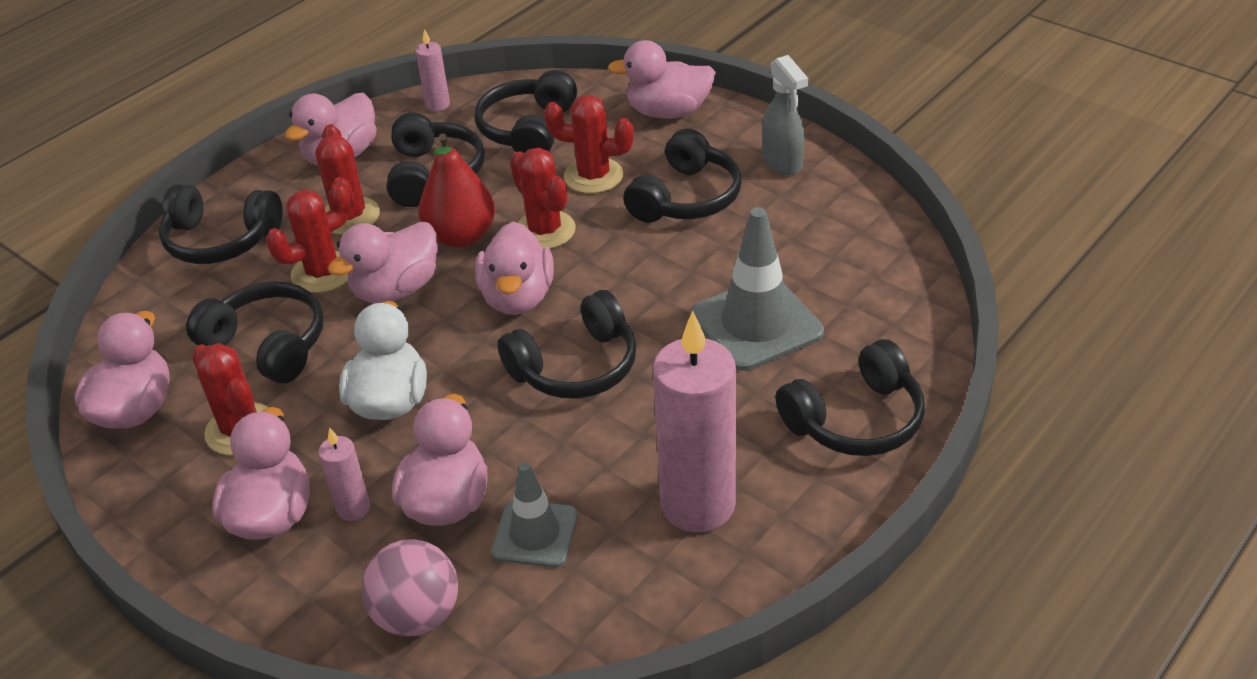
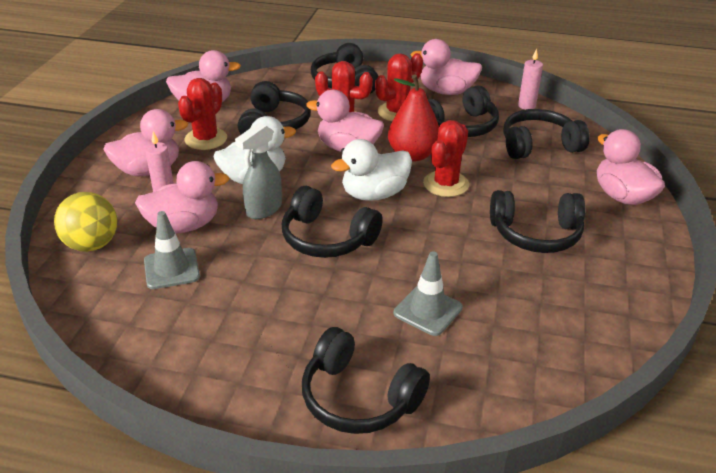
camera: 60 degrees right, 5 degrees down
pink ball [361,539,458,637] -> yellow ball [54,192,117,252]
pink duck [475,222,554,315] -> white duck [331,139,412,201]
red cactus [544,95,634,194] -> none
pink candle [653,311,736,533] -> none
grey traffic cone [691,207,824,371] -> grey traffic cone [394,251,463,336], size x0.63
grey spray bottle [762,55,808,176] -> grey spray bottle moved to [235,123,282,219]

